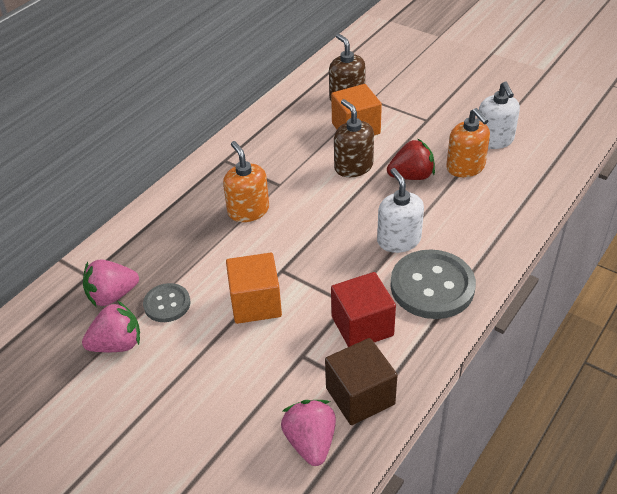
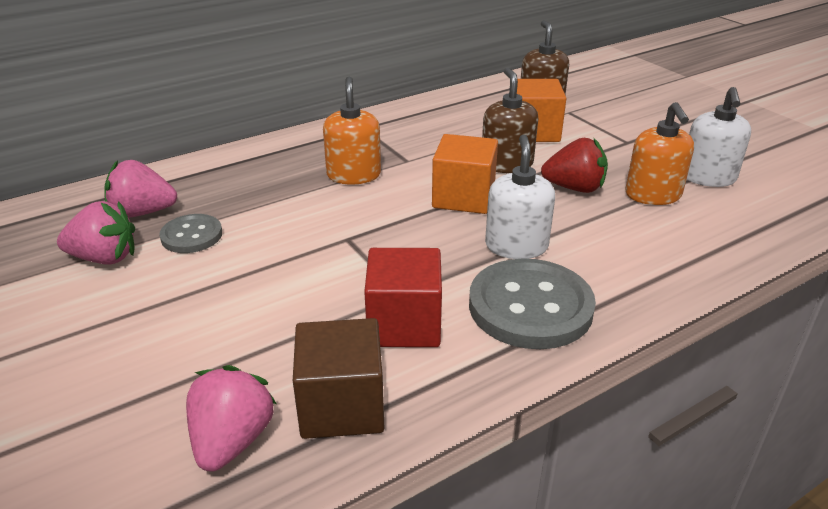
camera: 20 degrees right, 10 degrees down
orange cube [226,253,282,324] -> orange cube moved to [432,134,498,214]

